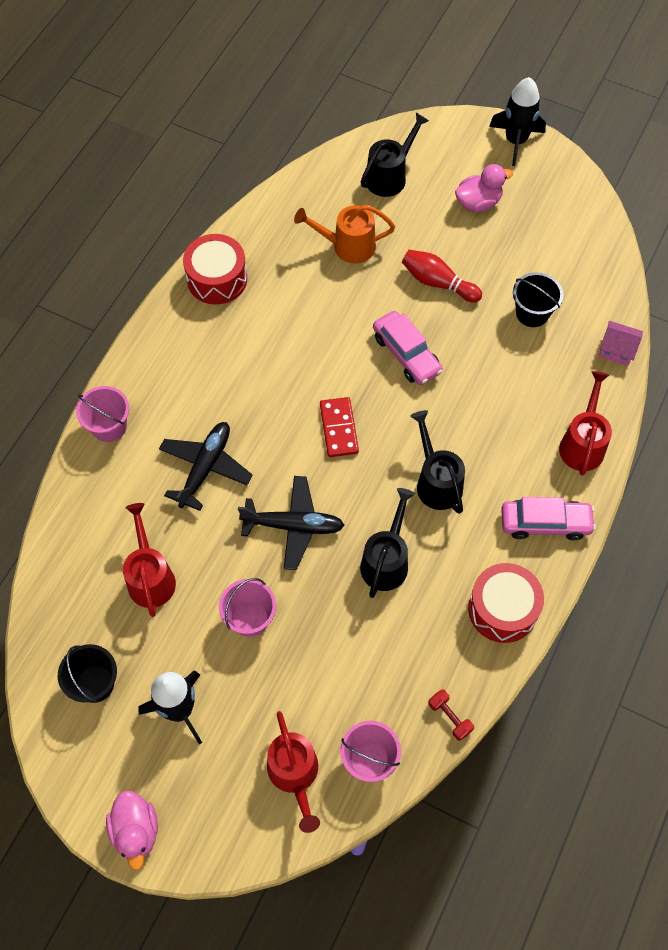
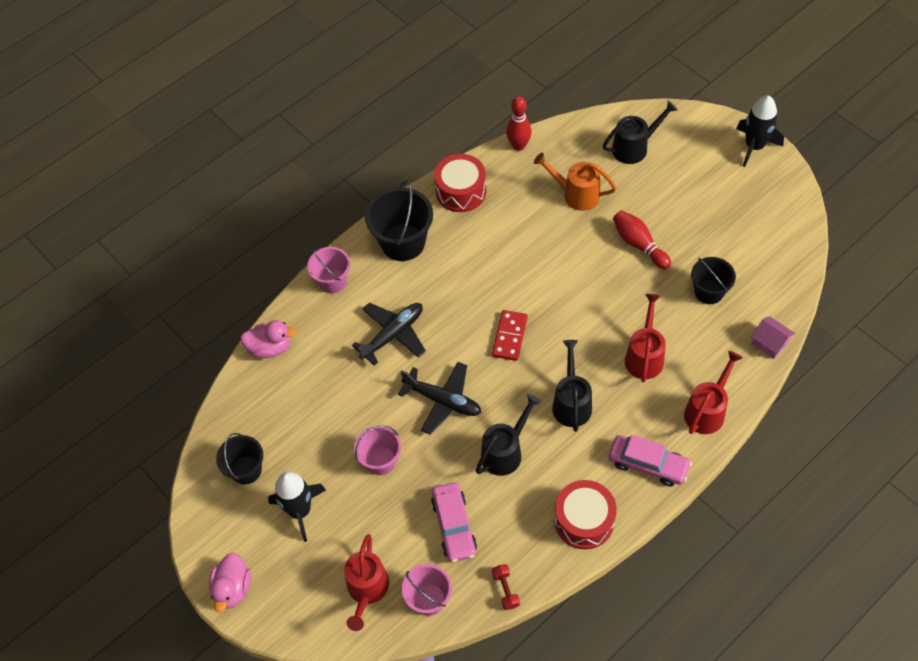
camera: 25 degrees right, 5 degrees down
red watering can [123,503,176,617] -> red watering can moved to [625,294,666,382]
pink car [373,311,443,385] -> pink car moved to [431,482,477,562]
pink duck [455,164,513,212] -> pink duck moved to [241,320,297,358]
none -> black bucket [365,180,433,261]
none -> red bowling pin [506,96,532,151]

